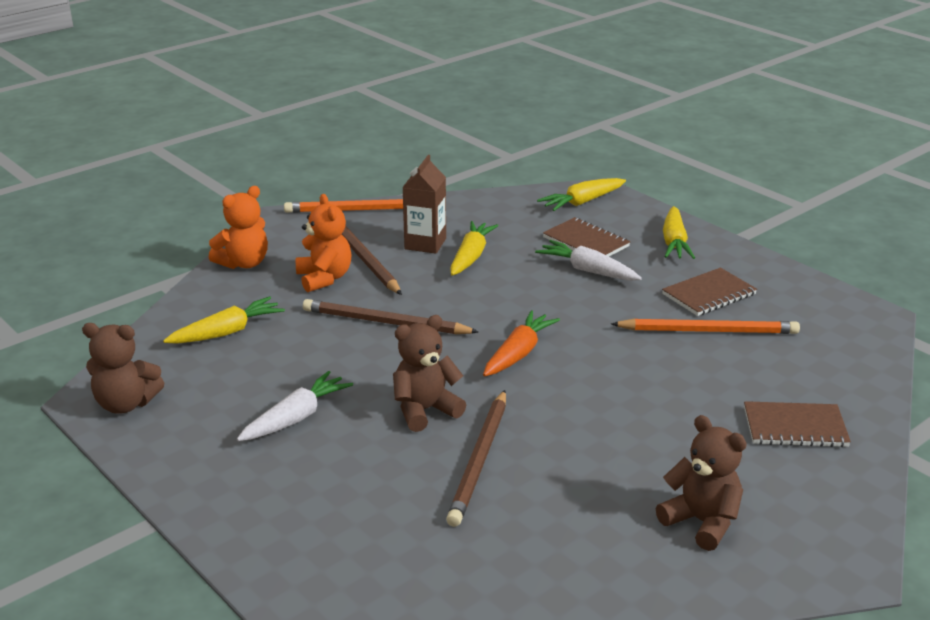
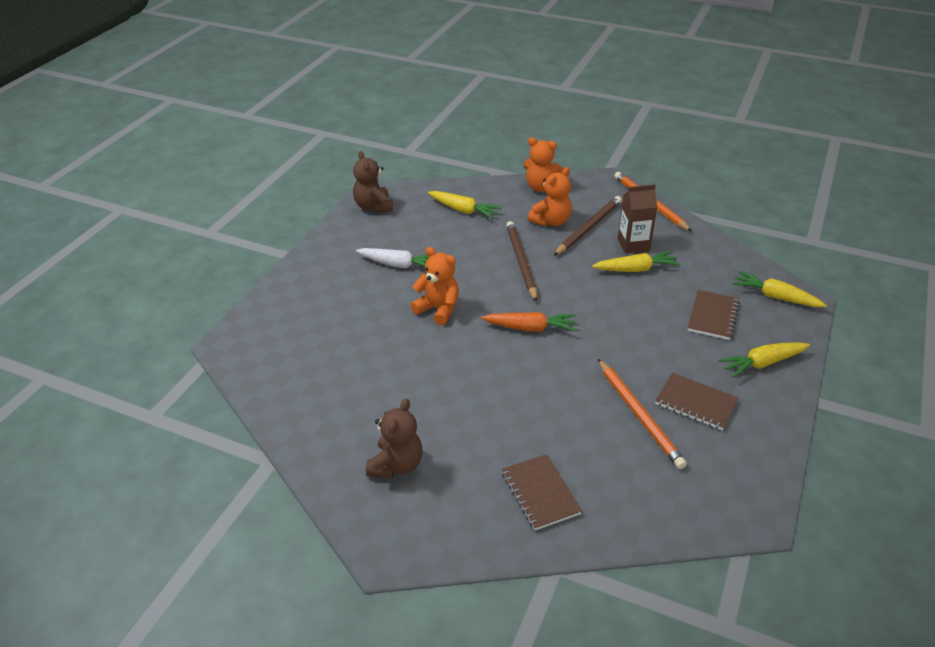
camera: 65 degrees right, 10 degrees up
brown teddy bear [393,315,466,432] -> orange teddy bear [410,247,459,325]
brown pencil [446,390,506,527] -> none
white carrot [535,240,642,281] -> none

